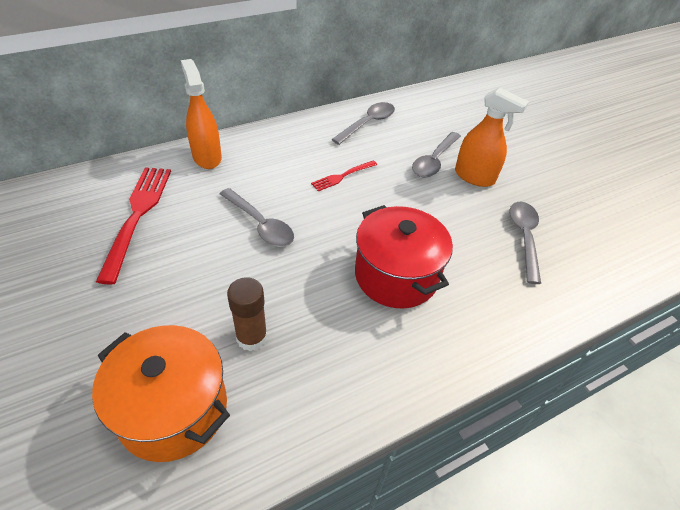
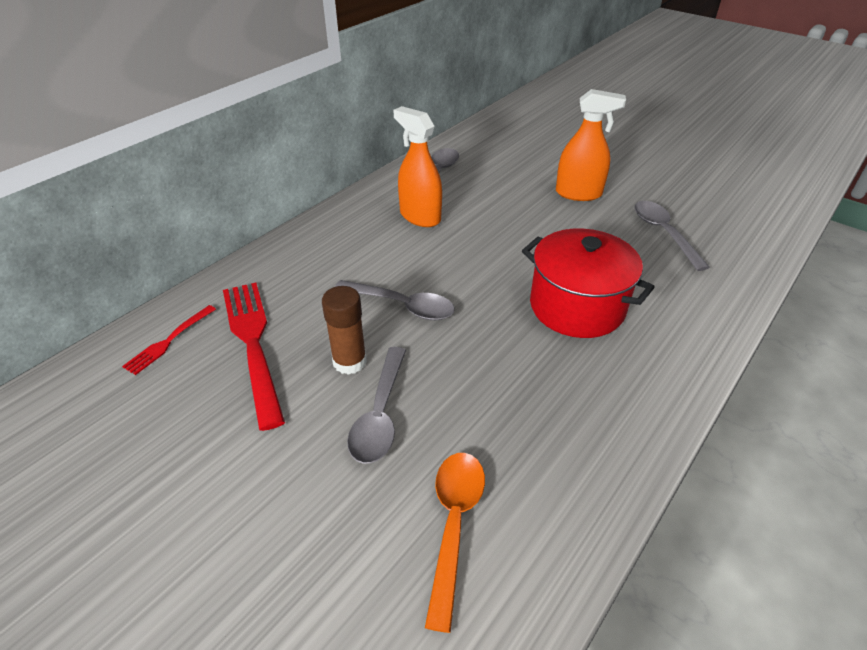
camera: 20 degrees left, 5 degrees down
orange pot [92,325,230,462] -> orange spoon [425,453,485,633]
orange spray bottle [181,59,222,169] -> orange spray bottle moved to [393,106,442,227]
brown glue stick [227,277,267,351] -> brown glue stick moved to [322,286,367,375]
red fork [311,160,377,191] -> red fork moved to [122,305,216,375]
grey spoon [412,132,461,177] -> grey spoon moved to [347,347,406,464]

